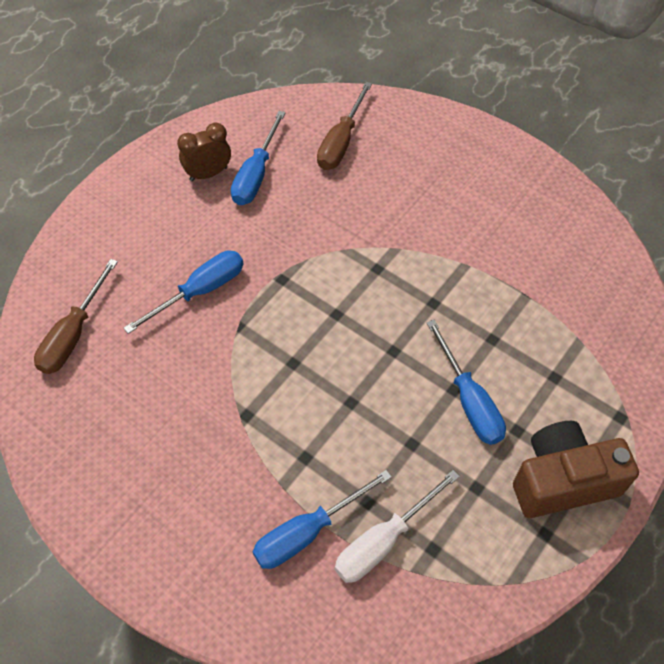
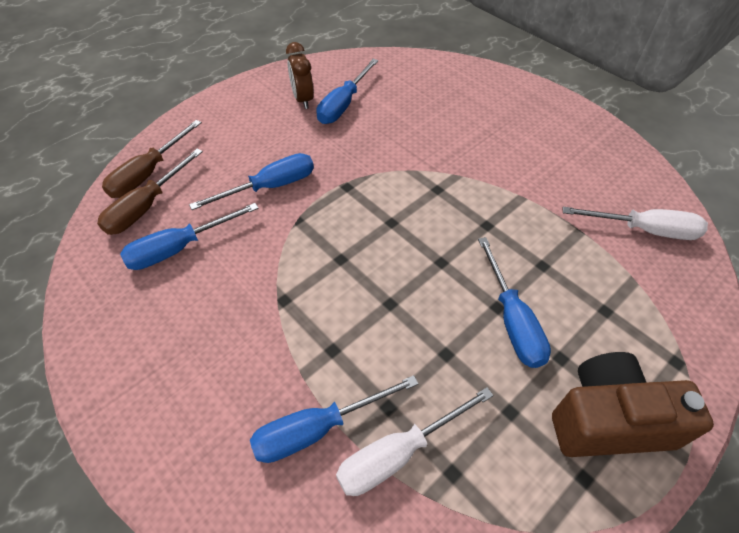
camera: 10 degrees right, 5 degrees down
brown clock [177,123,231,181] -> brown clock turned 90 degrees counterclockwise [286,42,314,109]
brown screwdriver [317,82,372,170] -> brown screwdriver moved to [102,120,202,198]
none -> blue screwdriver [120,203,259,270]
none -> white screwdriver [562,207,708,240]

